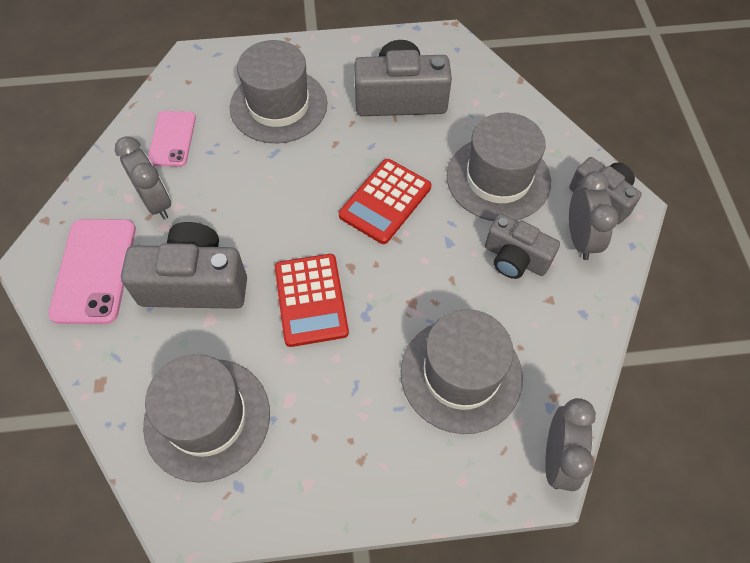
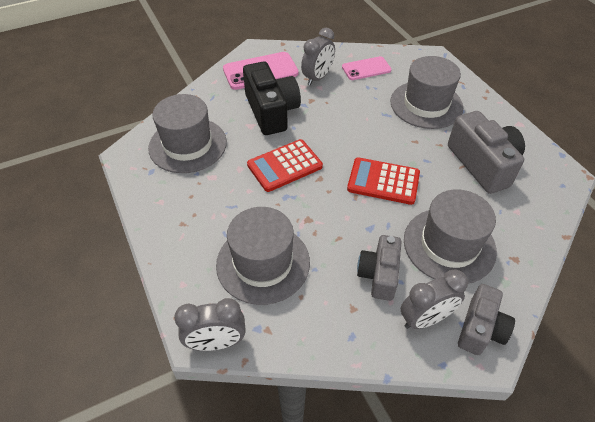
camera: 70 degrees right, 10 degrees down
grey camera [121,222,247,309] -> black camera [243,61,301,135]

